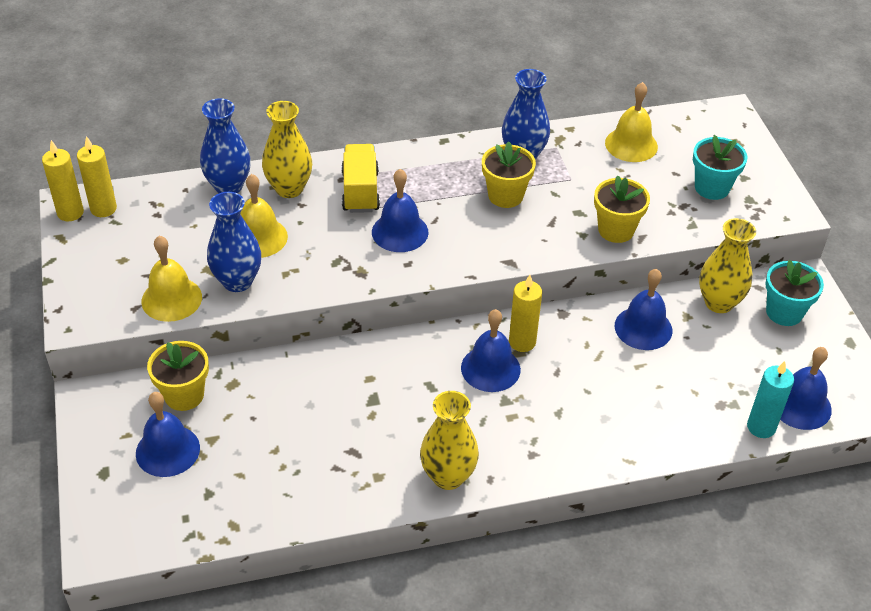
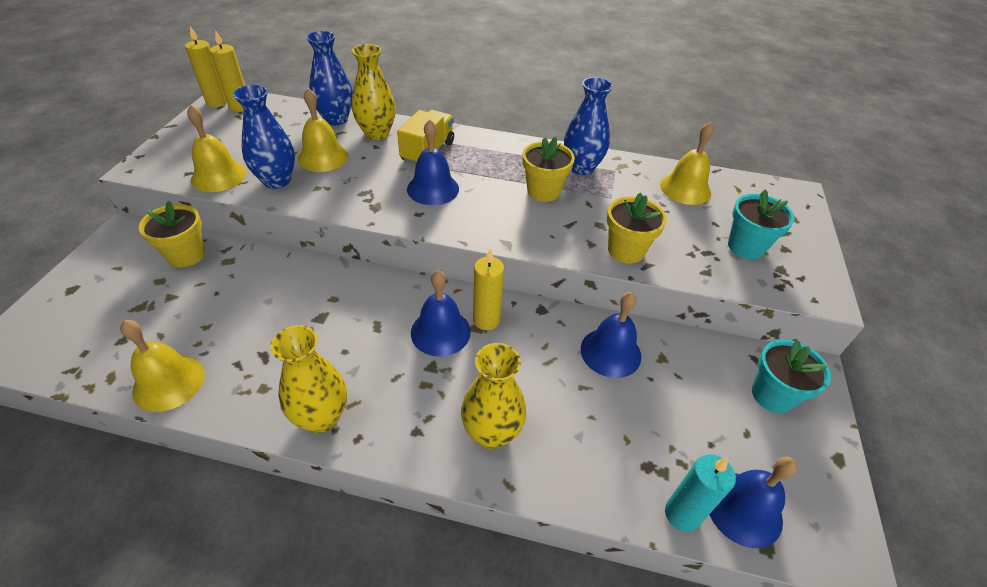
camera: 25 degrees right, 0 degrees up
blue bell [136,392,200,477] -> none
yellow vase [699,218,756,313] -> yellow vase moved to [461,343,526,449]
none -> yellow bell [120,320,205,412]

